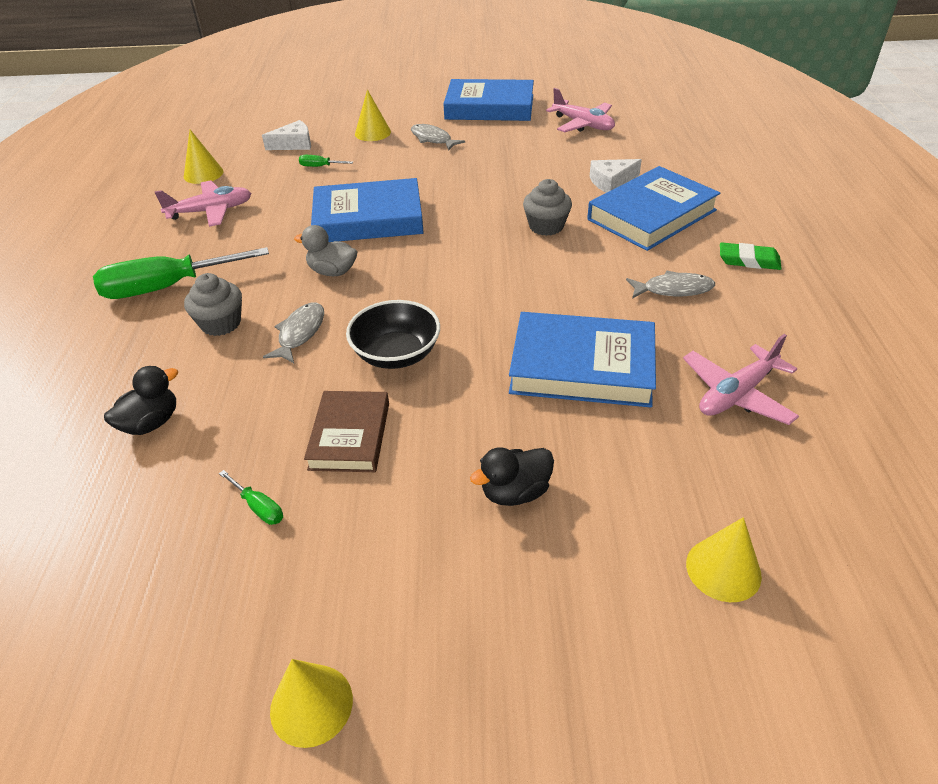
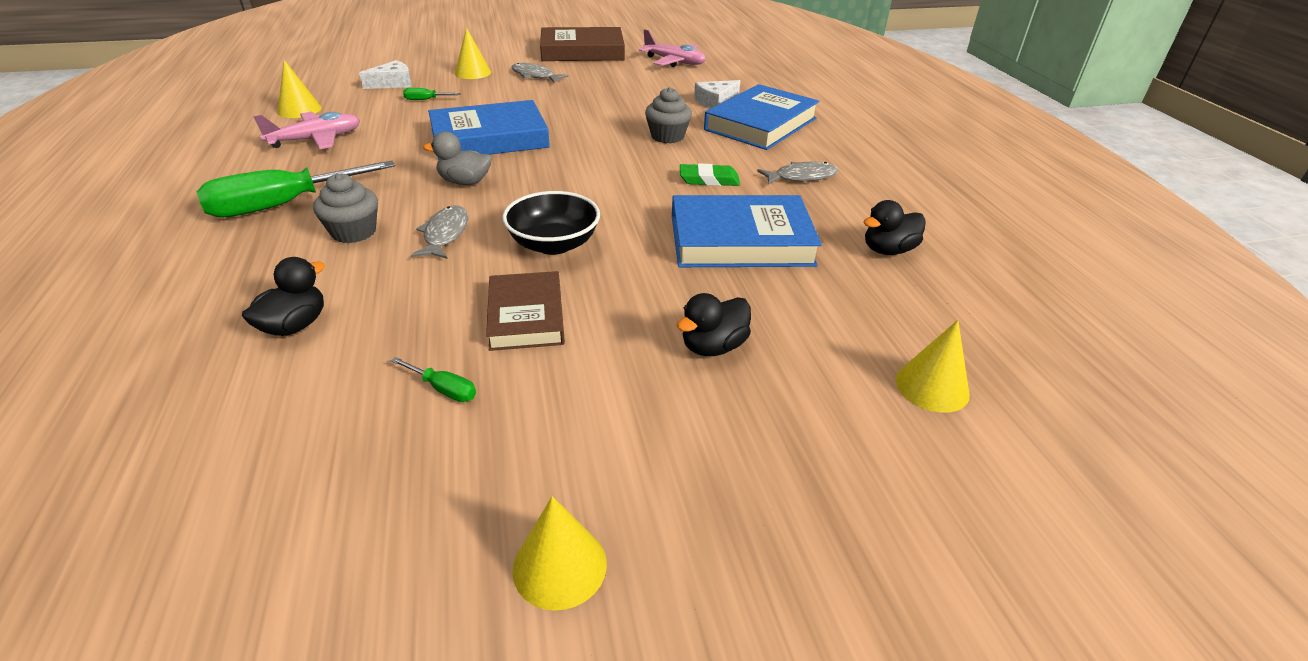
camera: 15 degrees left, 5 degrees down
blue book [444,79,534,121] -> brown book [540,27,625,61]
pink plane [683,334,799,425] -> black duck [863,200,926,255]
green eraser [720,242,782,270] -> green eraser moved to [680,163,740,186]

